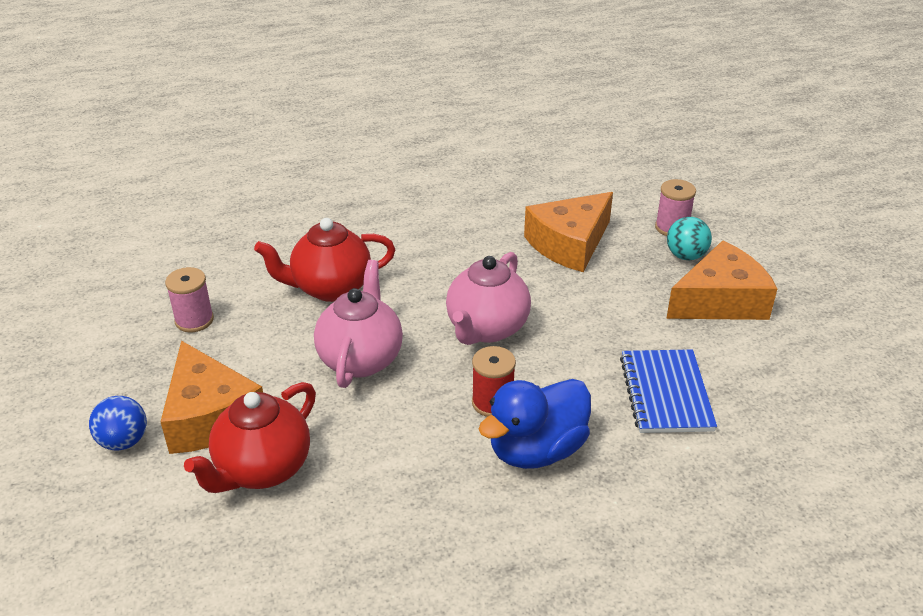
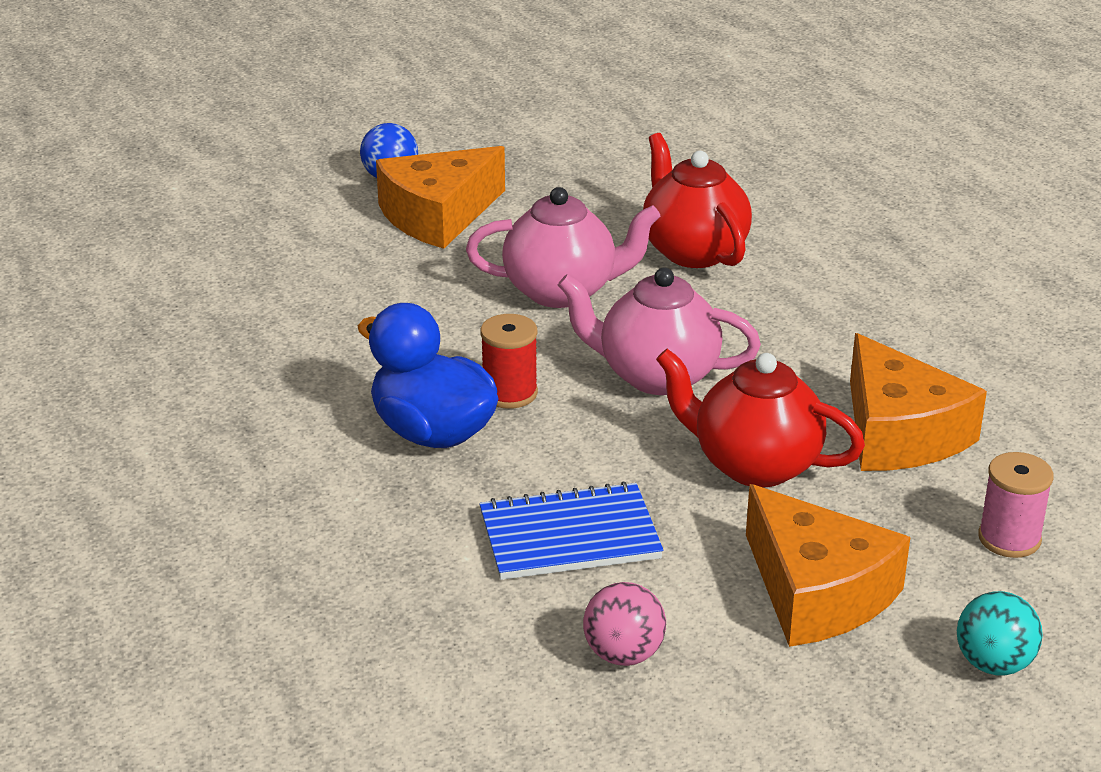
camera: 80 degrees right, 5 degrees down
pink spool [165,267,214,332] -> none
red teapot [184,382,316,493] -> red teapot moved to [656,349,865,487]
orange cheese [524,192,613,272] -> orange cheese turned 150 degrees counterclockwise [850,333,987,471]
turquoise ball [667,217,712,260] -> turquoise ball moved to [957,591,1043,675]
none -> pink ball [583,582,666,666]

